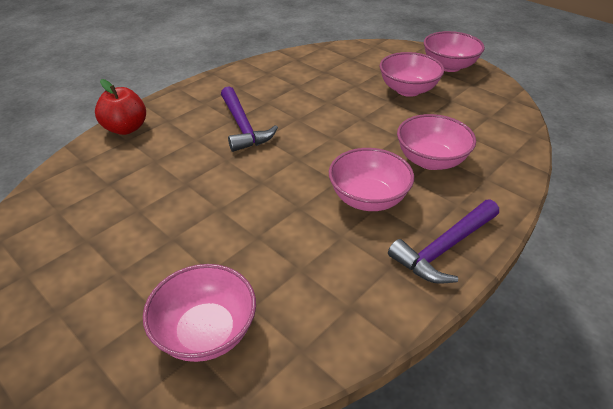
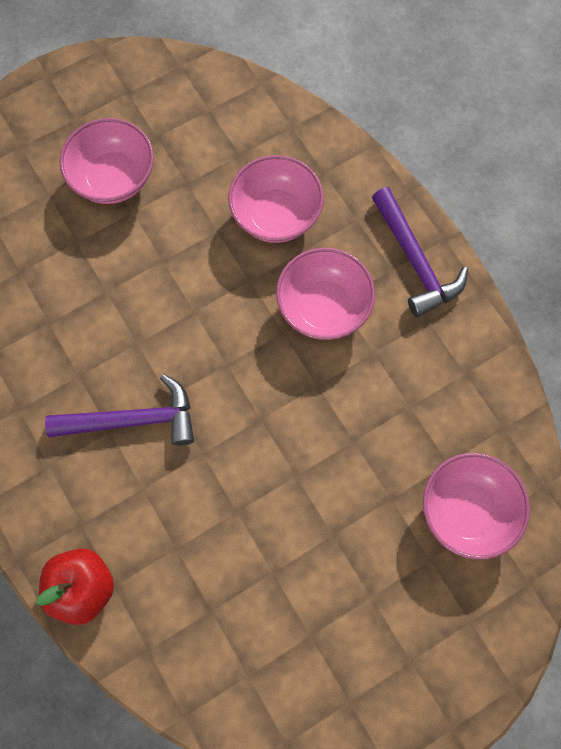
camera: 75 degrees left, 30 degrees up
pink bowl [424,31,485,72] -> none

